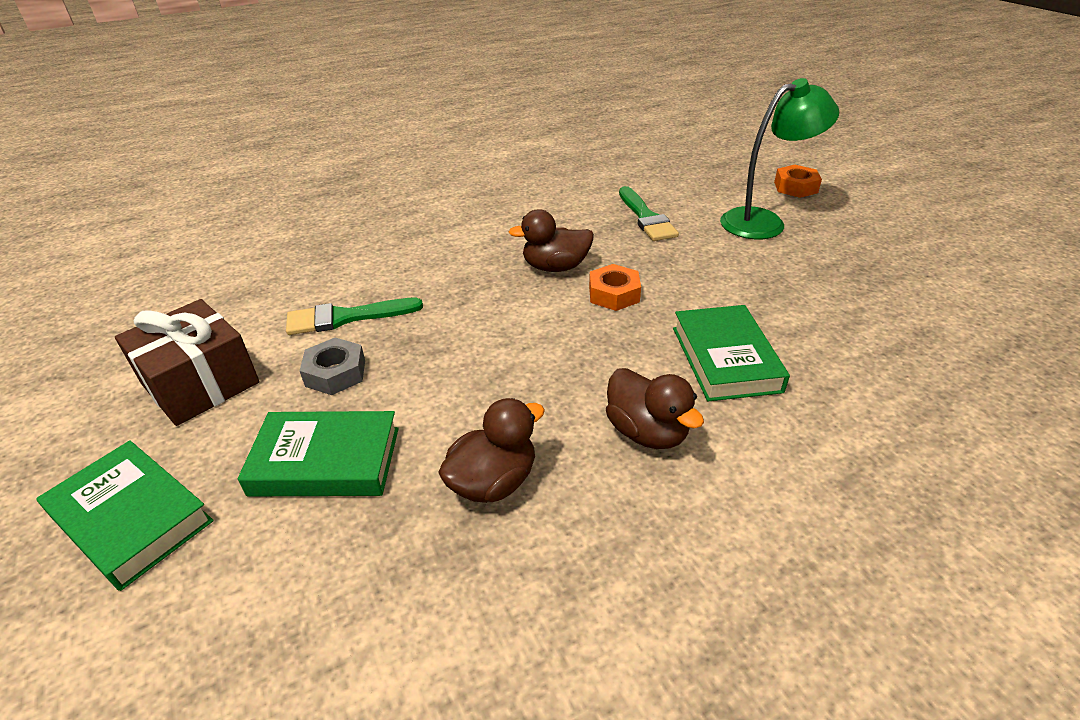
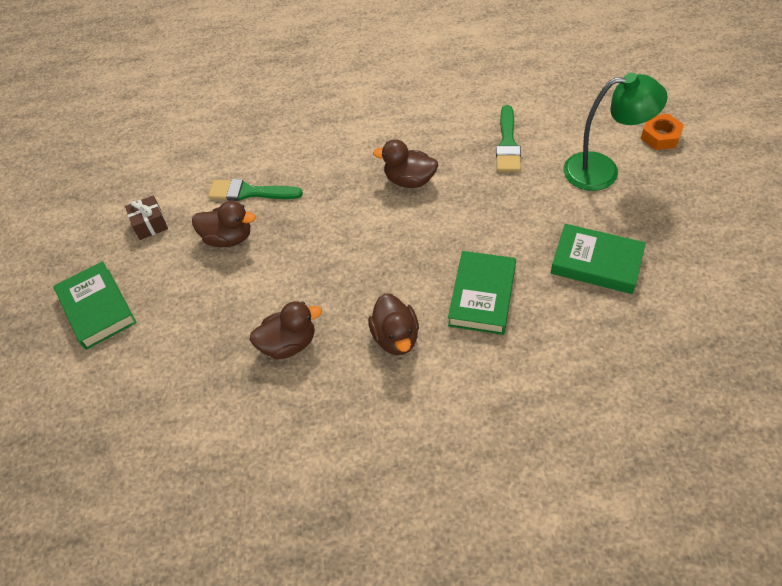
camera: 25 degrees right, 15 degrees up
brown gift [115,299,260,426] -> brown gift [125,196,168,240], size x0.54
green book [238,411,399,496] -> green book moved to [551,224,646,294]
grey nut [300,337,365,395] -> brown duck [192,201,256,247]
orange nut [589,264,641,311] -> none

